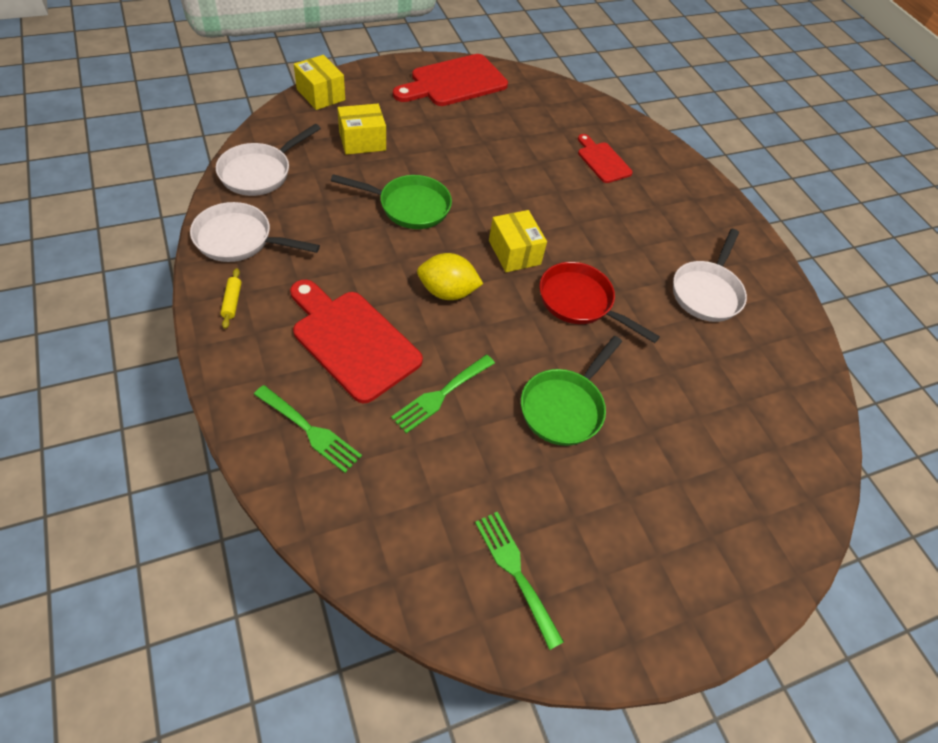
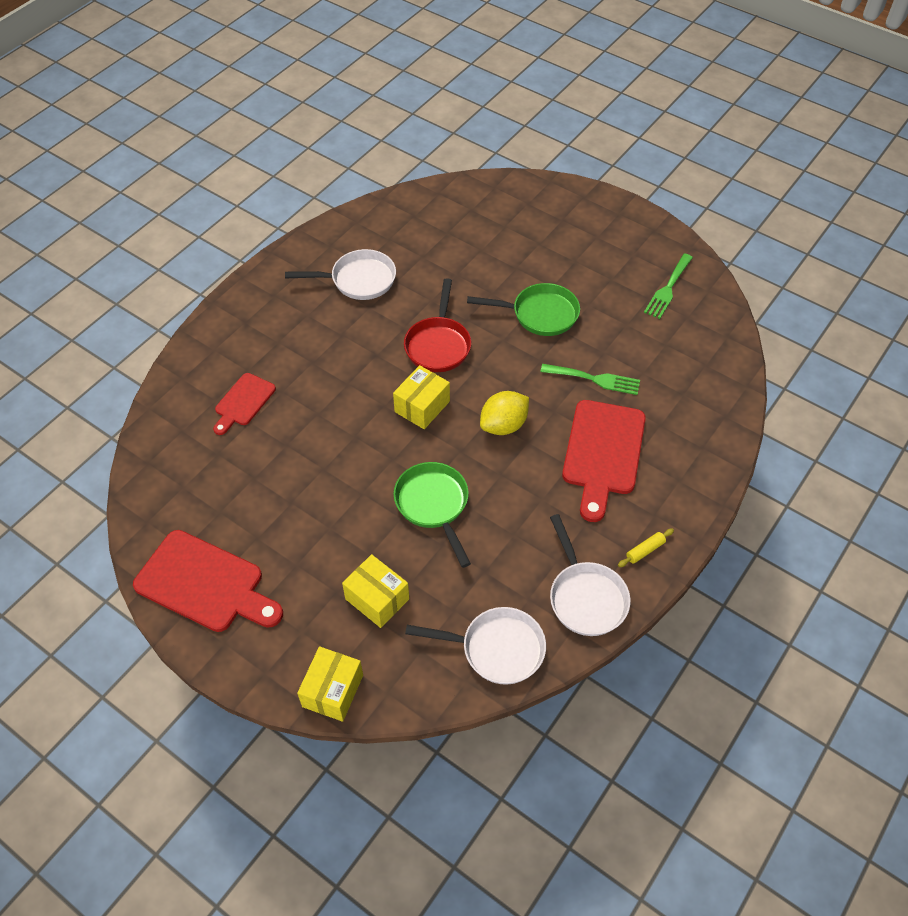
camera: 115 degrees left, 0 degrees up
green fork [254,385,362,473] -> none
yellow lemon [417,253,483,300] -> yellow lemon turned 75 degrees clockwise [480,391,529,435]

